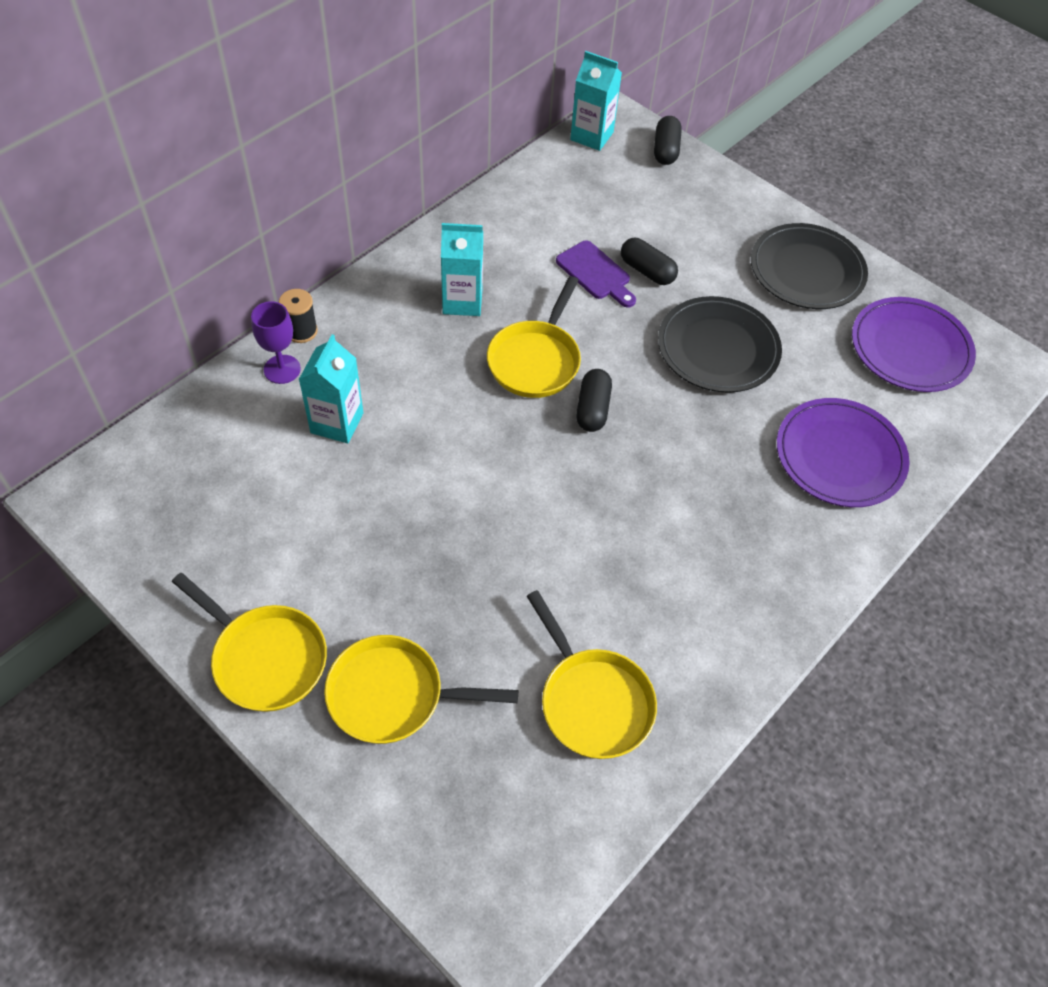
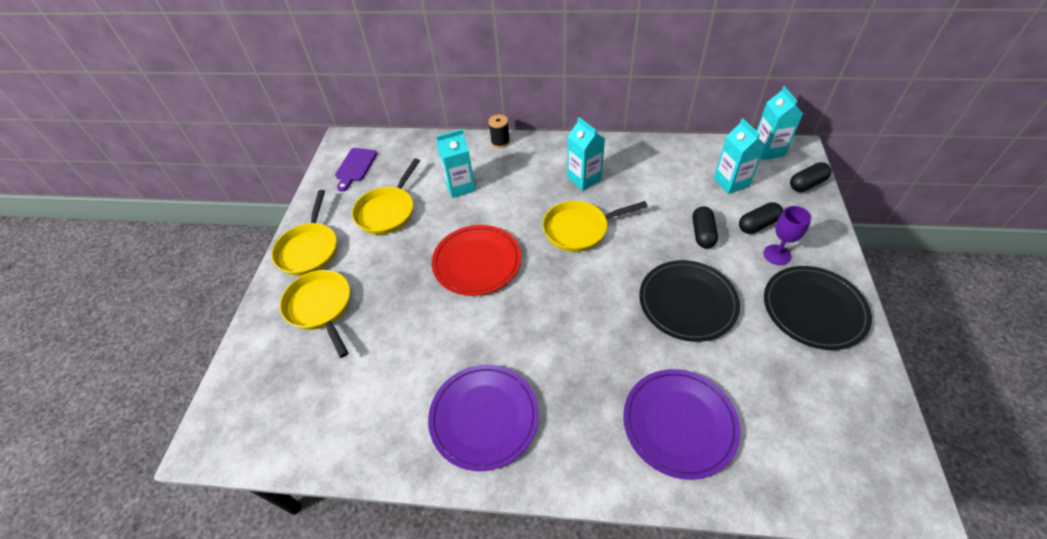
camera: 60 degrees right, 5 degrees down
purple goblet [251,301,301,384] -> purple goblet moved to [763,206,812,265]
yellow pan [527,590,657,759] -> yellow pan moved to [352,158,420,235]
purple cutting board [556,240,636,307] -> purple cutting board moved to [335,148,377,191]
black capsule [576,369,612,432] -> black capsule moved to [739,202,783,234]
purple plate [852,297,976,392] -> purple plate moved to [428,365,539,471]
none -> red plate [432,225,521,296]
none -> turquoise carton [714,118,765,194]

